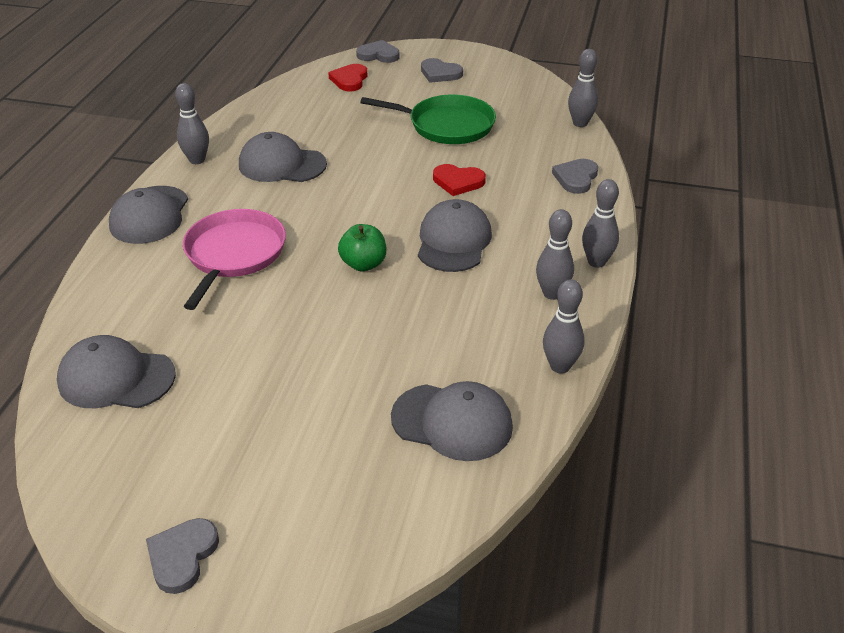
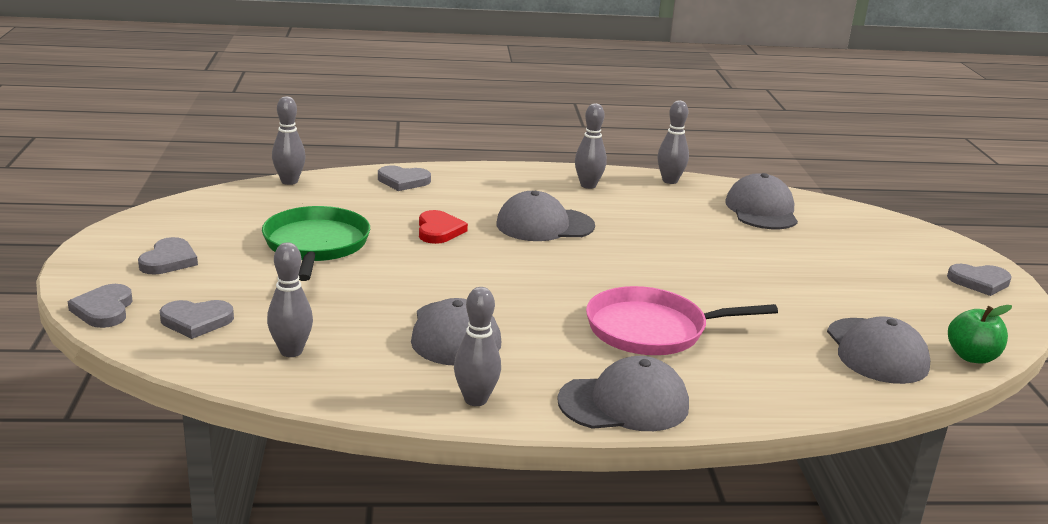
camera: 110 degrees left, 15 degrees down
red heart [328,64,367,91] -> grey heart [160,300,234,339]
green apple [338,224,386,271] -> green apple moved to [948,305,1012,363]
grey bowling pin [582,179,619,268] -> grey bowling pin moved to [267,243,313,357]

